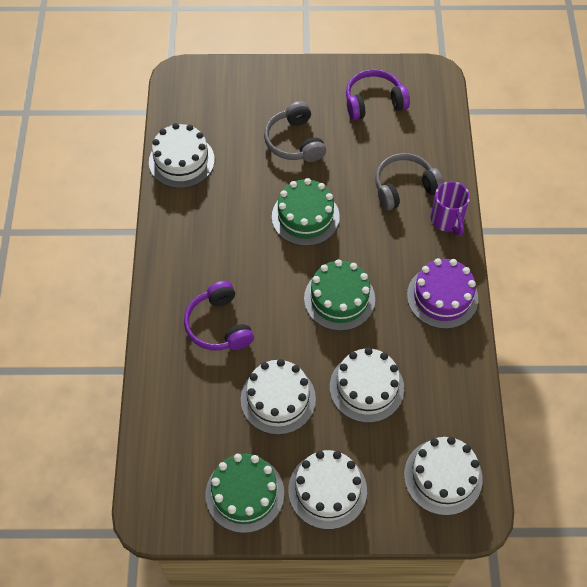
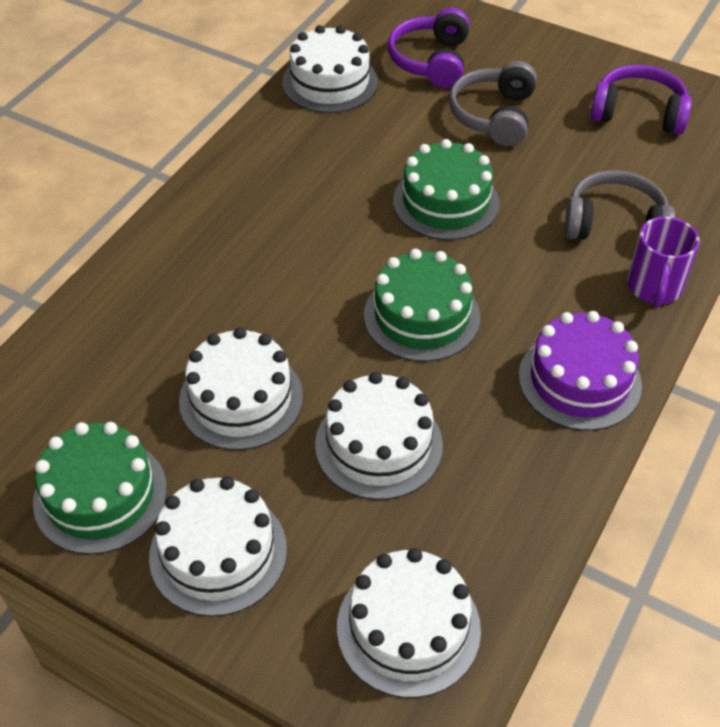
camera: 30 degrees right, 10 degrees down
purple headphones [184,281,254,350] -> purple headphones moved to [388,8,470,88]

